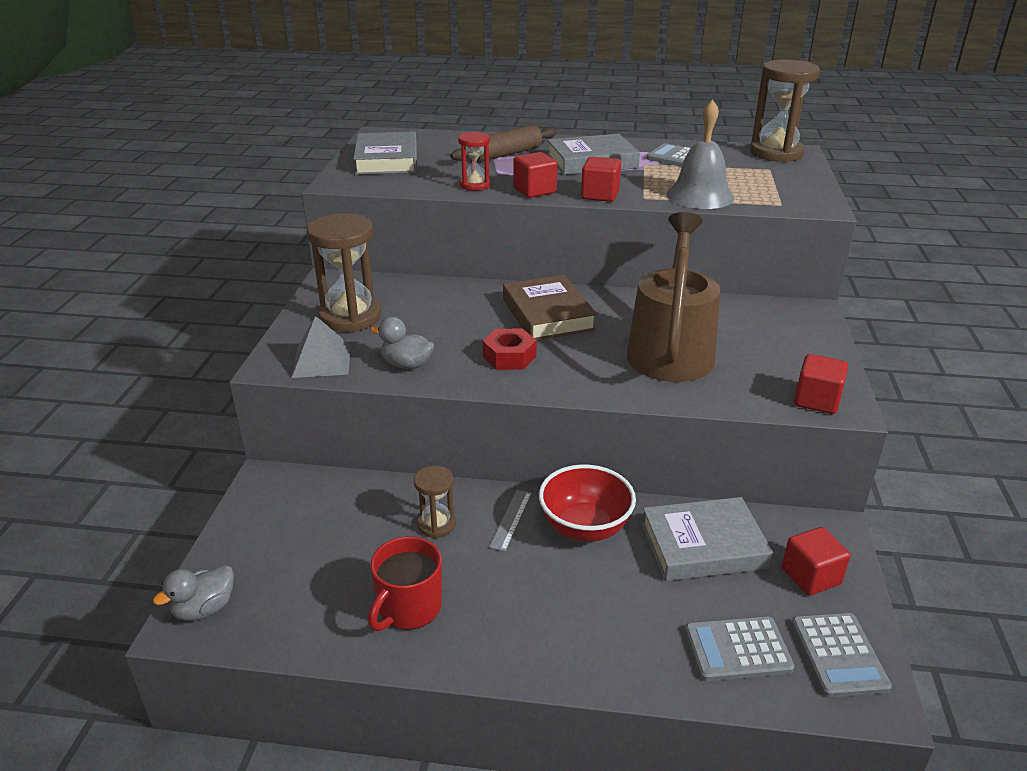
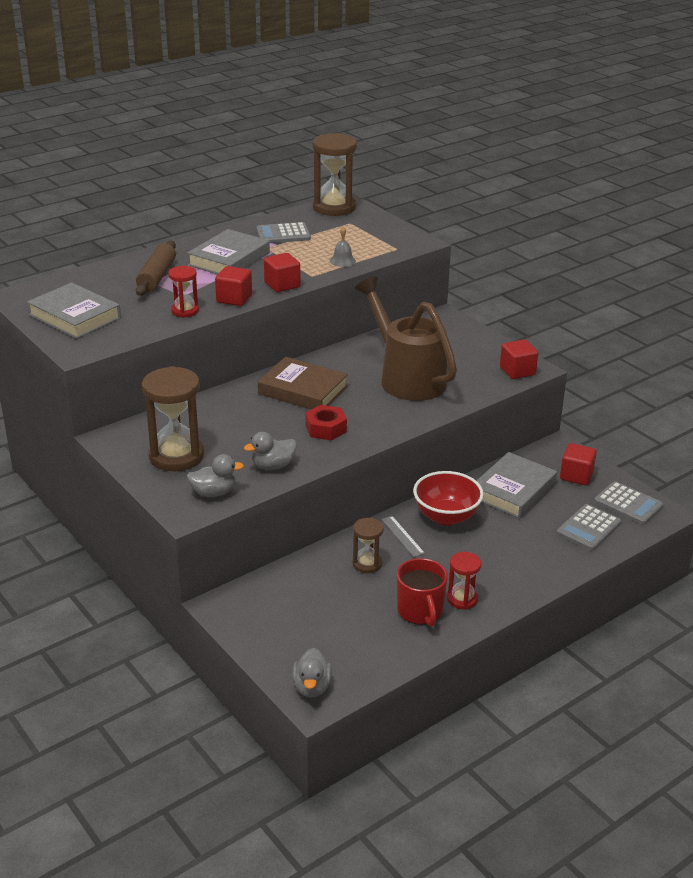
camera: 45 degrees left, 0 degrees up
grey pyramid [292,316,351,378] -> grey duck [187,454,244,497]
grey bell [666,99,734,209] -> grey bell [330,226,356,267], size x0.49
none -> red hourglass [447,552,481,610]

